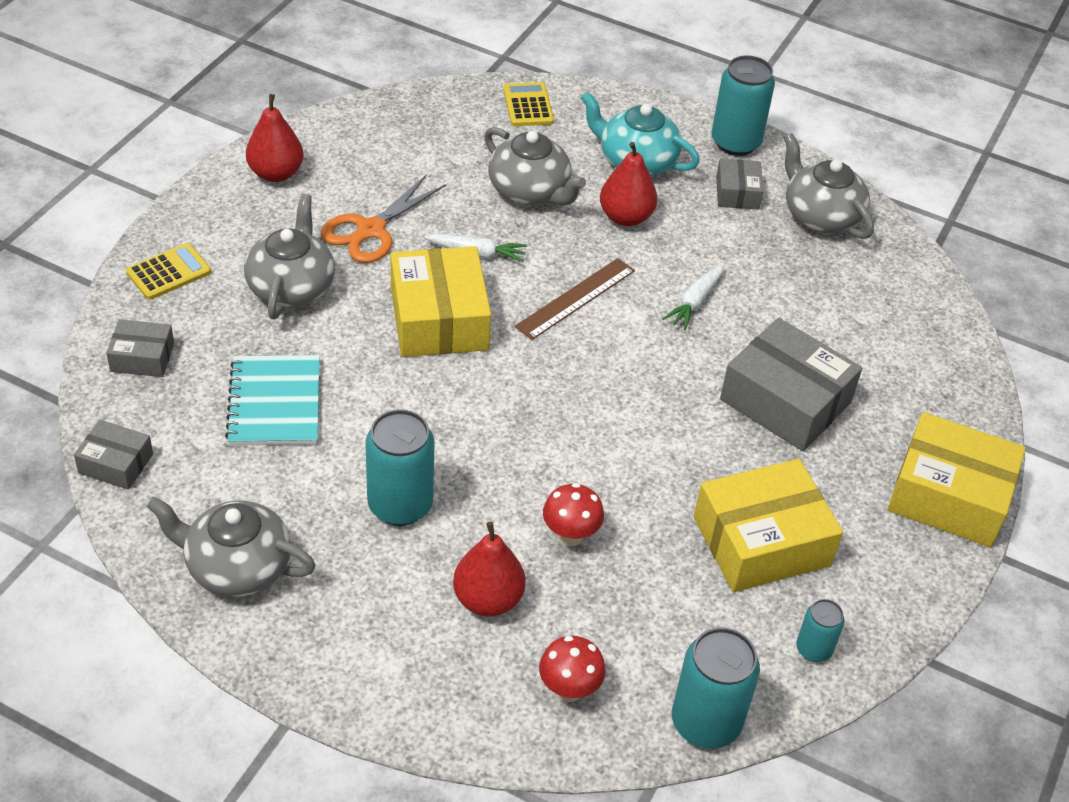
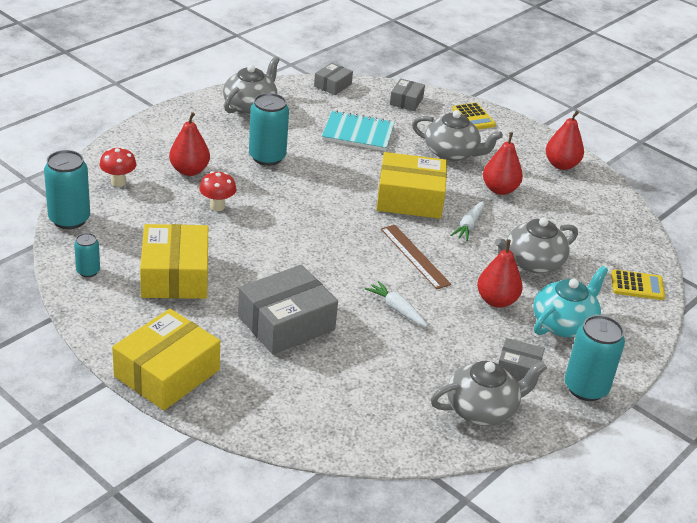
camera: 105 degrees right, 10 degrees down
orange scissors [321,174,446,263] -> red pear [483,132,523,195]

